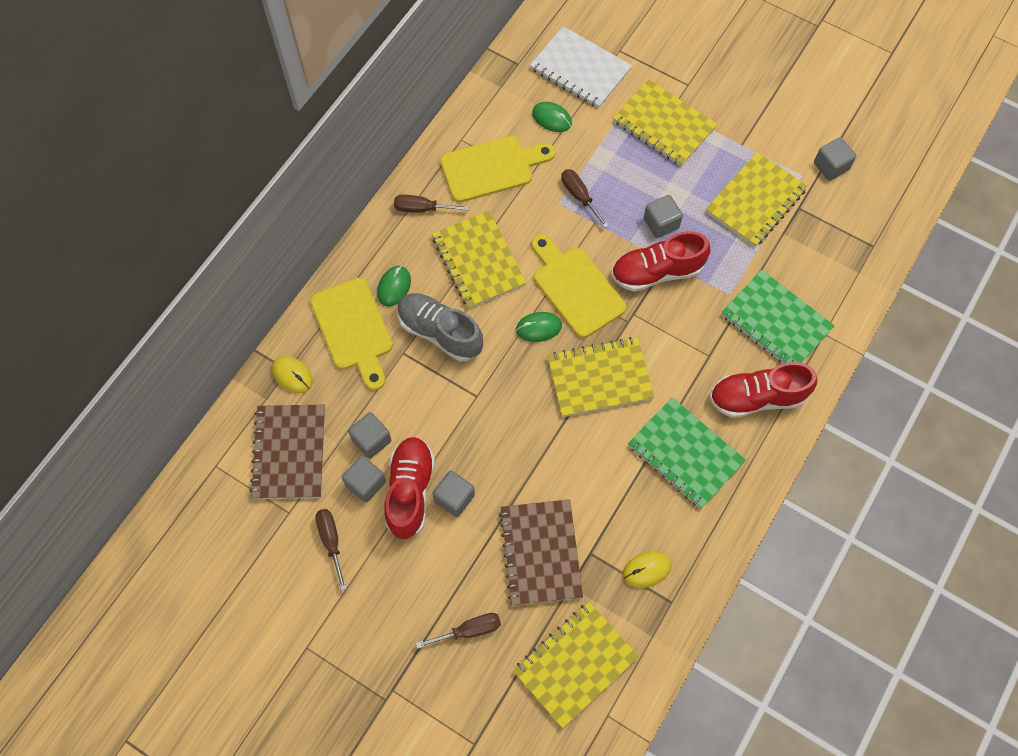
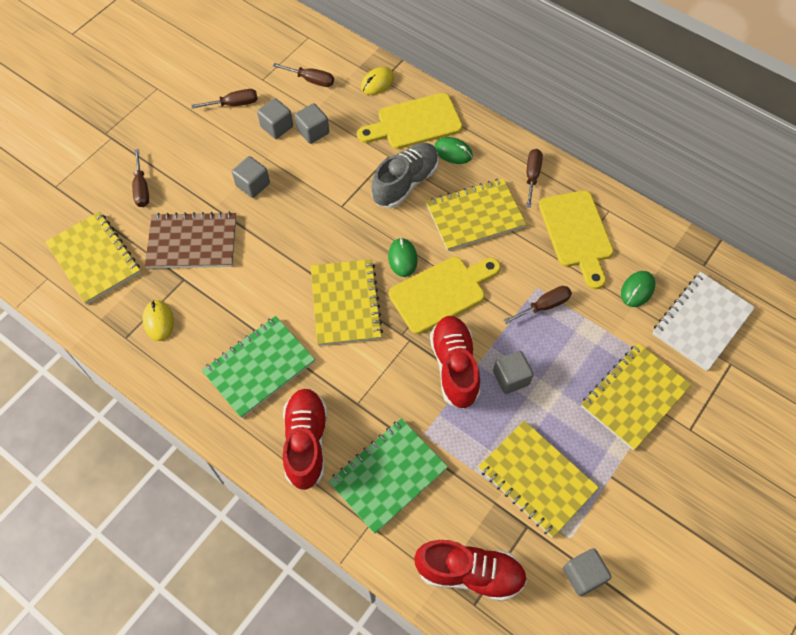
camera: 95 degrees right, 5 degrees down
brown notebook [249,405,325,499] -> brown screwdriver [273,63,334,87]
red shoe [384,437,435,539] -> red shoe moved to [414,540,527,601]

